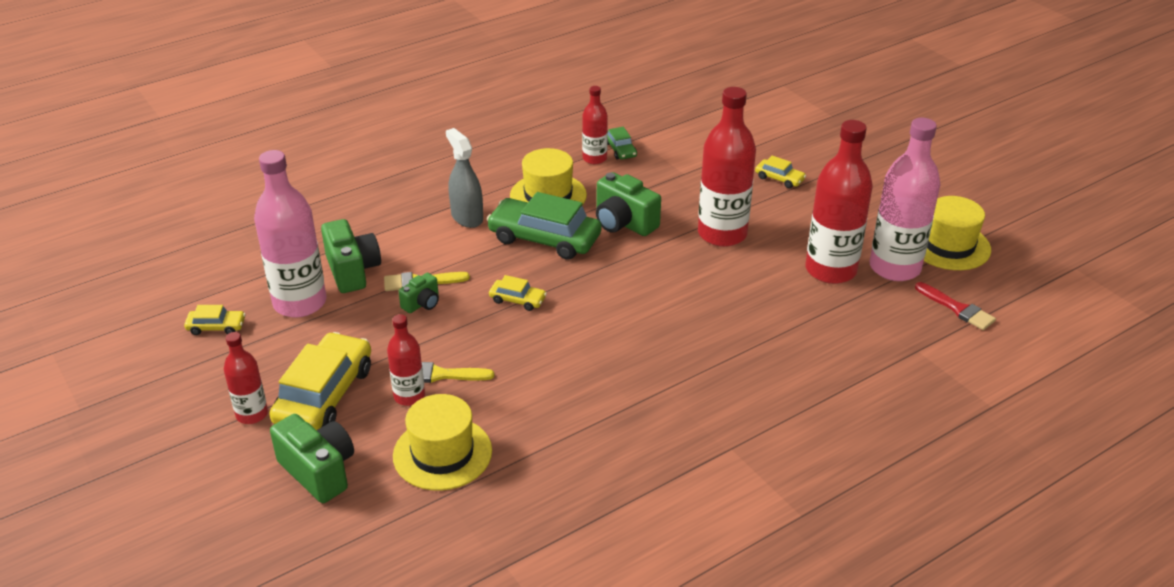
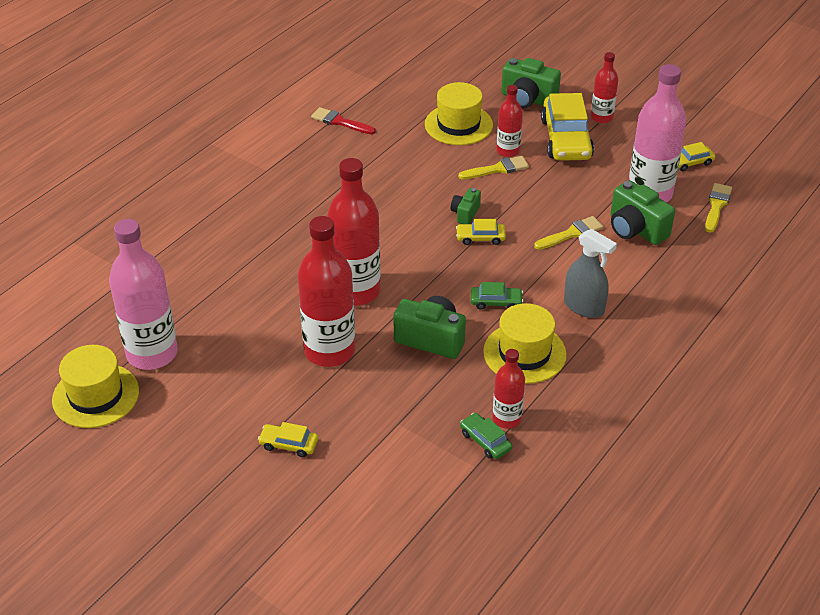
camera: 160 degrees right, 5 degrees up
green camera [398,273,439,313] -> green camera moved to [451,188,481,224]
green car [486,192,602,260] -> green car [471,282,523,310], size x0.47
red bottle [806,120,873,284] -> red bottle moved to [327,158,381,306]
red brush [915,282,996,330] -> red brush moved to [311,107,376,134]
none -> yellow brush [705,183,732,233]

